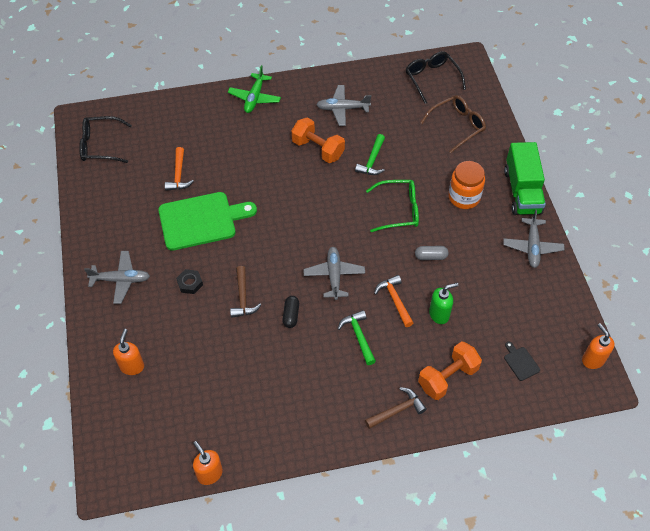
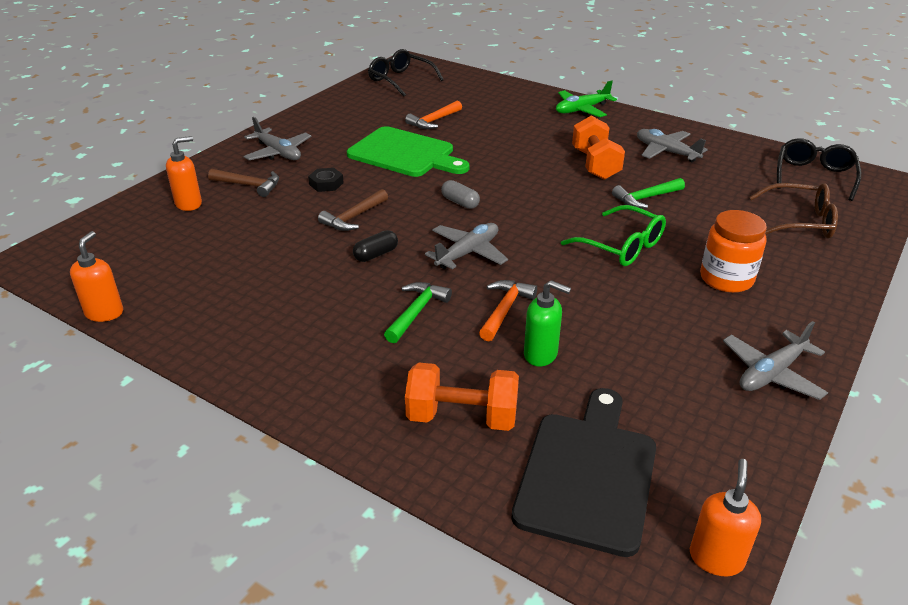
camera: 45 degrees right, 20 degrees down
brown hammer [365,387,427,429] -> brown hammer moved to [208,169,279,197]
grey capsule [415,246,448,260] -> grey capsule moved to [441,180,480,209]
green truck [504,142,546,215] -> none
black cutting board [504,342,540,381] -> black cutting board [511,388,656,557], size x2.50

